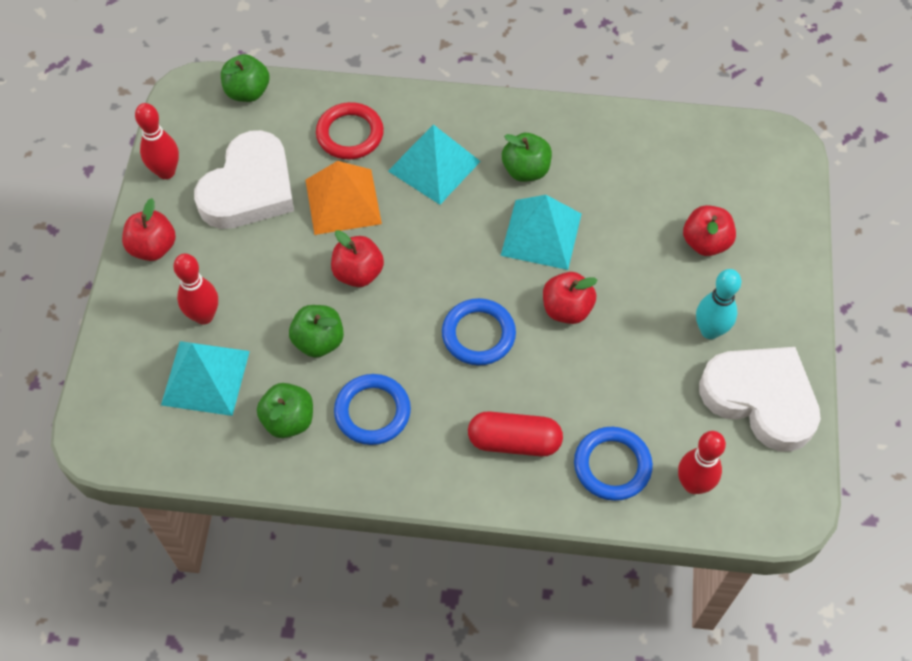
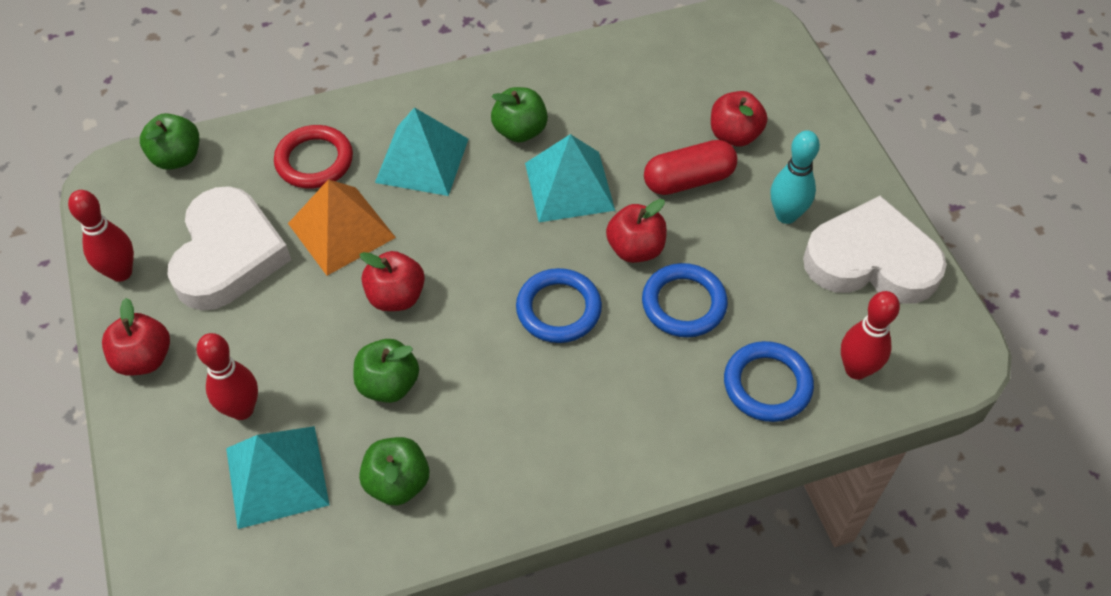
camera: 25 degrees left, 5 degrees down
blue ring [334,374,411,445] -> blue ring moved to [642,263,728,337]
red capsule [468,411,563,456] -> red capsule moved to [644,140,737,195]

